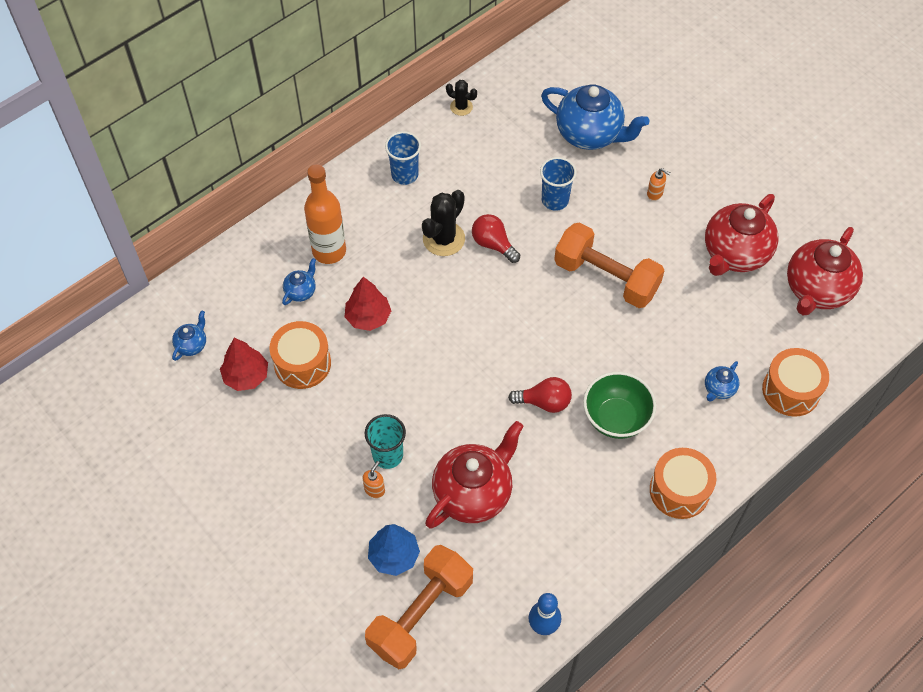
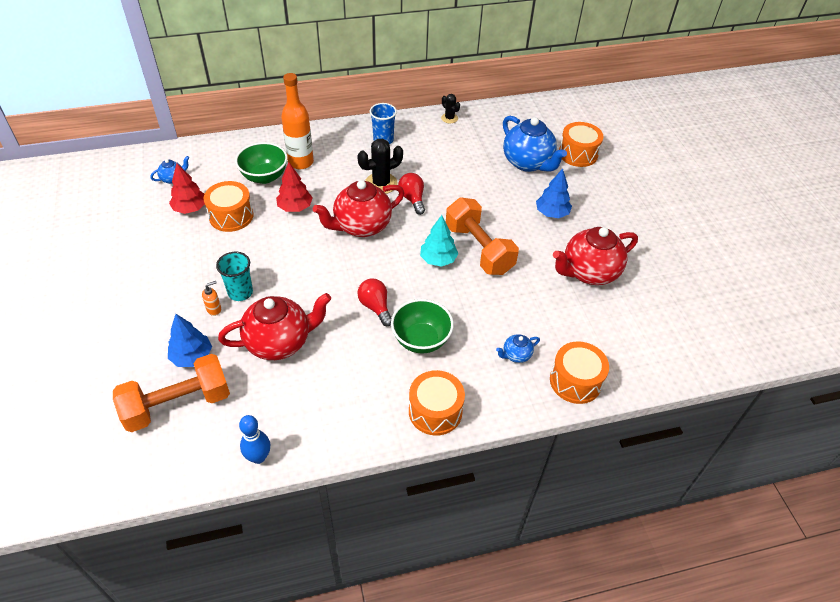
camera: 25 degrees right, 10 degrees down
blue teapot [282,258,316,305] -> green bowl [235,142,288,184]
red light bulb [508,377,572,413] -> red light bulb turned 150 degrees counterclockwise [357,278,391,326]
blue cup [540,157,577,211] -> none
orange soap dispenser [647,168,671,201] -> blue tree [536,168,572,218]
red teapot [787,227,863,316] -> red teapot moved to [313,180,404,237]
none -> turquoise tree [420,215,458,267]
none -> orange drum [559,122,604,167]

